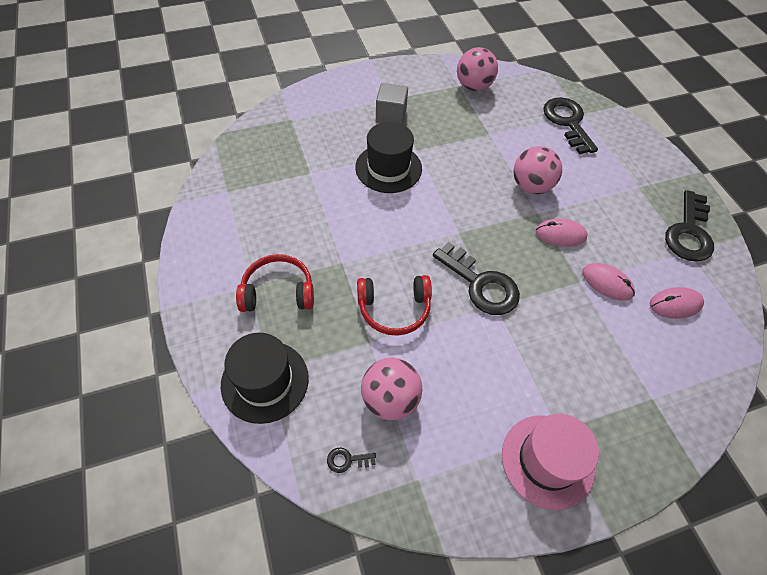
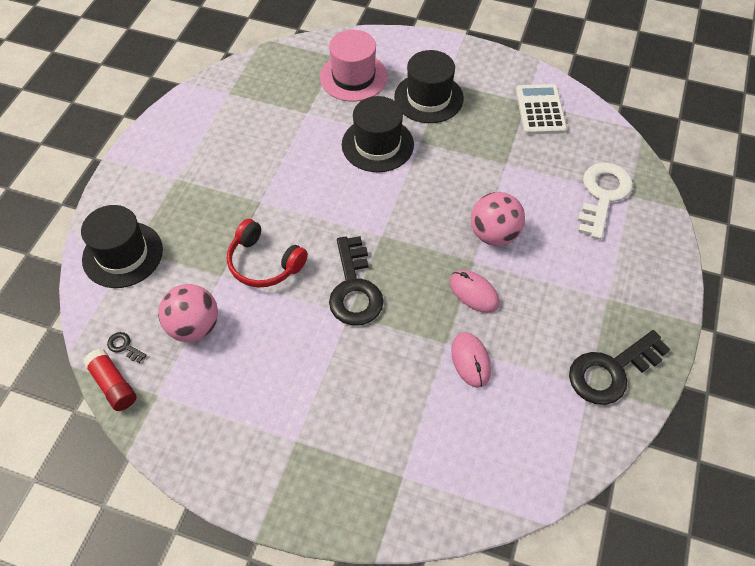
camera: 40 degrees right, 0 degrees up
red headphones [236,254,314,312] -> none
grey cube [376,83,408,125] -> black hat [394,50,464,123]
pink ball [457,47,498,91] -> white calculator [516,84,567,135]
pink hat [502,414,599,510] -> pink hat moved to [320,30,388,102]
black key [543,97,598,154] -> white key [577,162,633,240]
pink mouse [650,287,704,319] -> none
none -> red glue stick [83,349,136,411]

